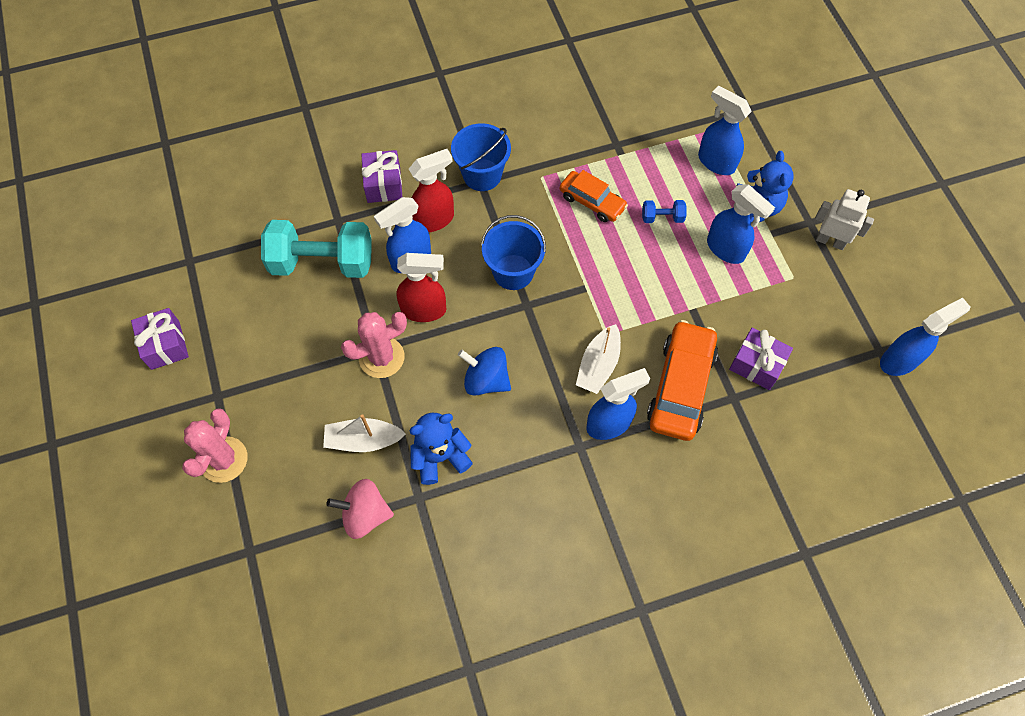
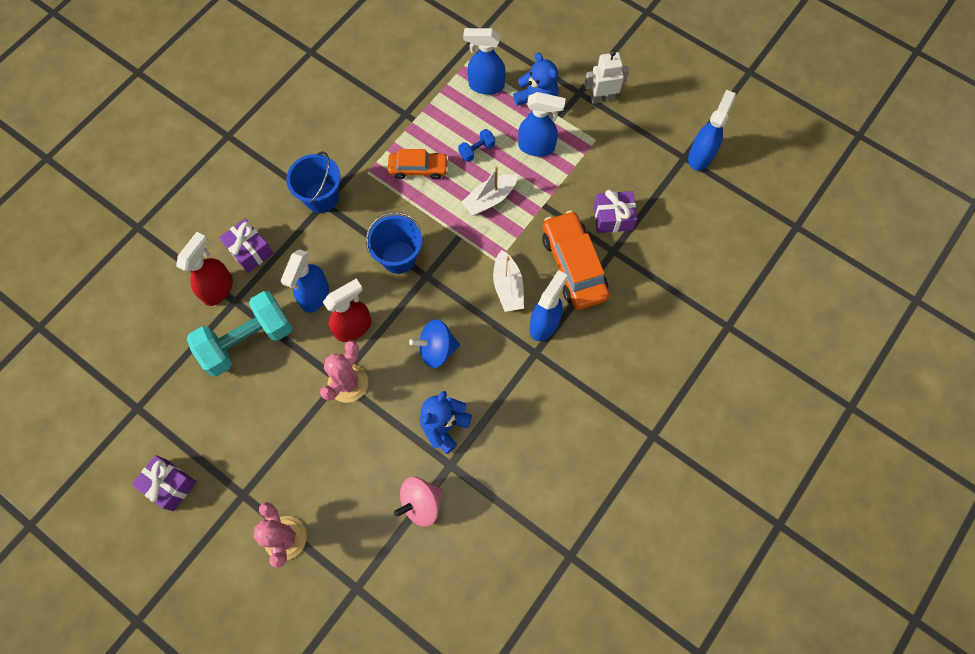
camera: 35 degrees left, 5 degrees up
white boat [323,414,406,452] -> white boat moved to [462,166,518,216]
red spray bottle [409,149,454,232] -> red spray bottle moved to [176,232,233,306]

